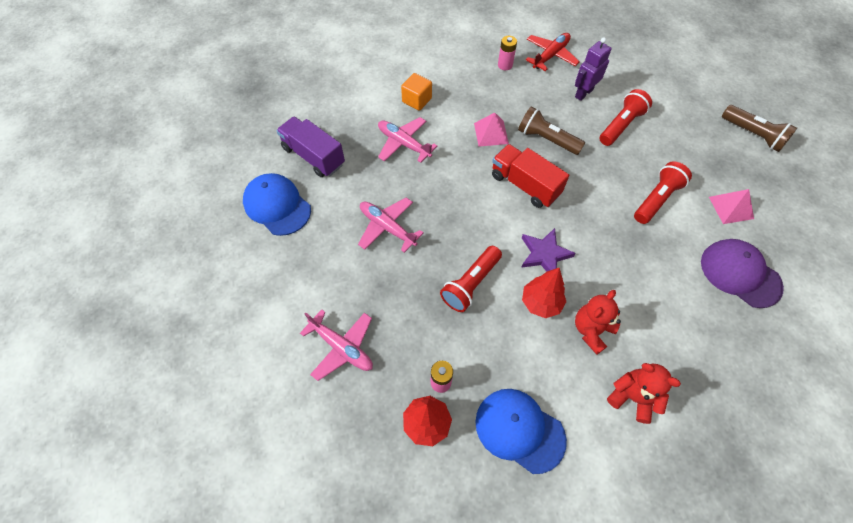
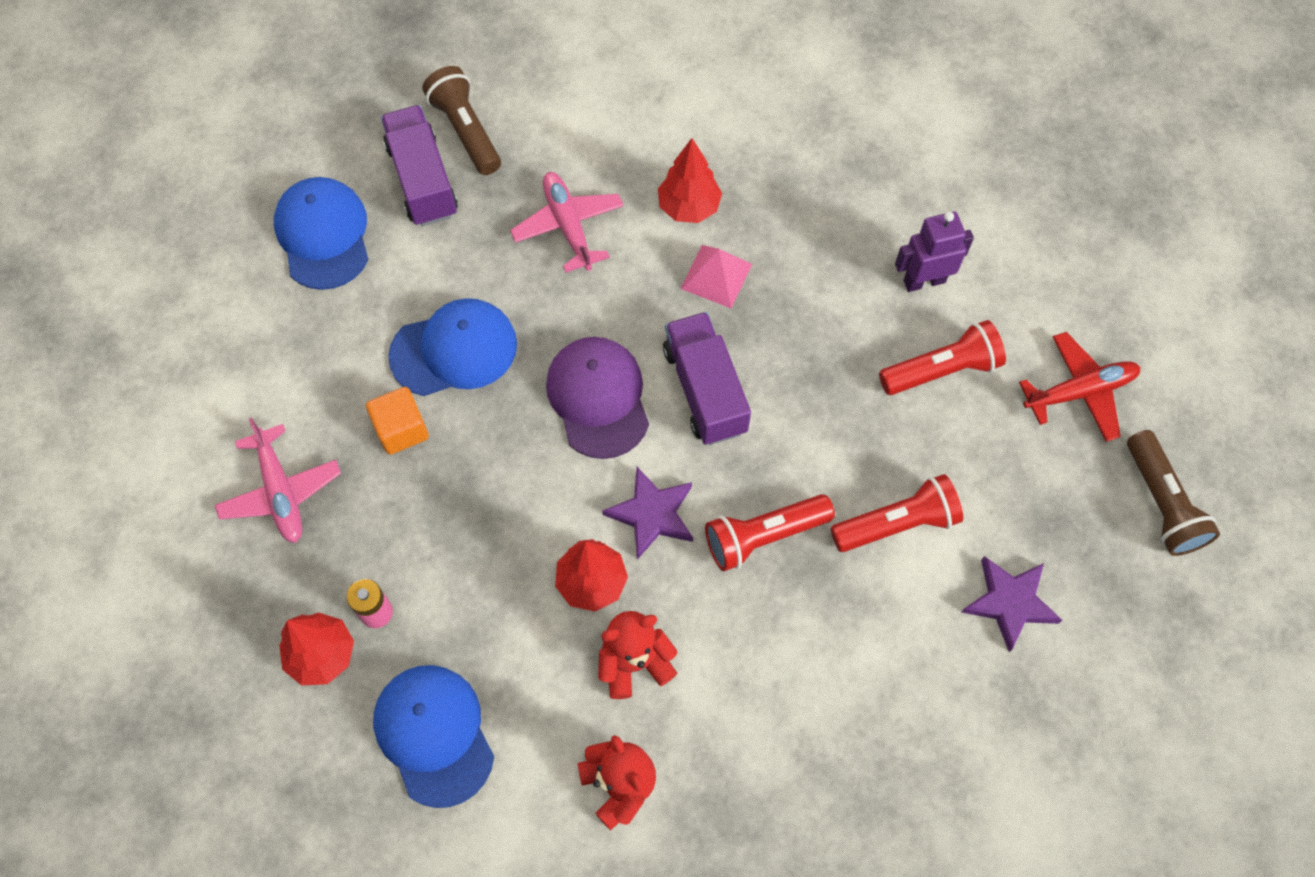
camera: 30 degrees right, 5 degrees up
pink plane [358,197,423,253] -> blue cap [388,298,517,396]
orange cube [401,73,432,111] -> orange cube moved to [366,387,429,455]
red flashlight [440,246,502,312] -> red flashlight moved to [705,494,835,571]
red truck [492,144,569,208] -> purple truck [663,312,751,445]
pink battery [498,36,517,70] -> none
brown flashlight [518,106,585,155] -> brown flashlight moved to [422,66,501,175]
red plane [526,33,580,71] -> red plane moved to [1019,332,1141,442]
purple cap [701,239,784,308] -> purple cap moved to [546,337,649,459]
pink pyramid [709,189,754,224] -> purple star [962,556,1062,652]
none -> red tree [658,138,722,223]

